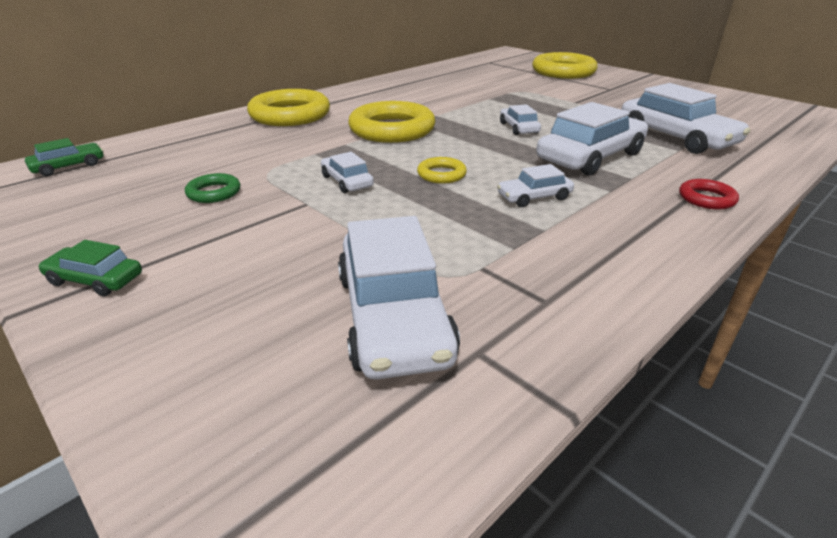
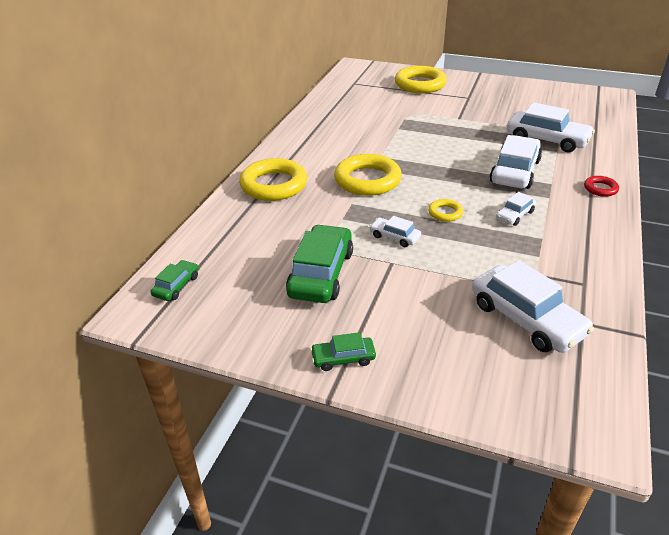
camera: 25 degrees left, 5 degrees up
green ring [185,173,240,203] -> green car [286,224,353,303]
white car [500,104,541,135] -> none

